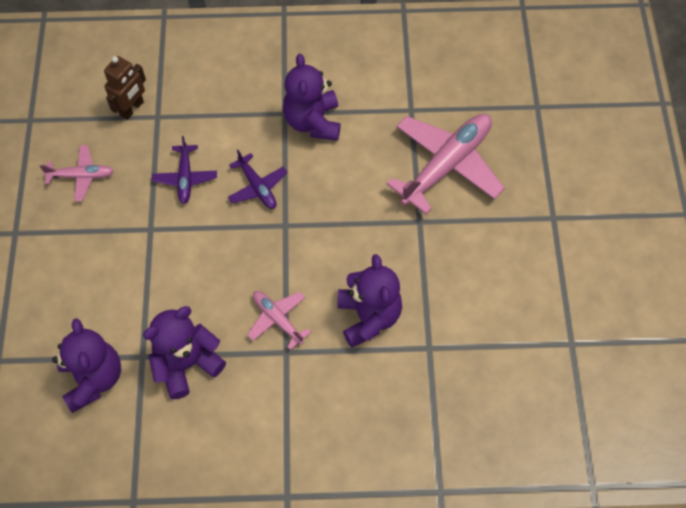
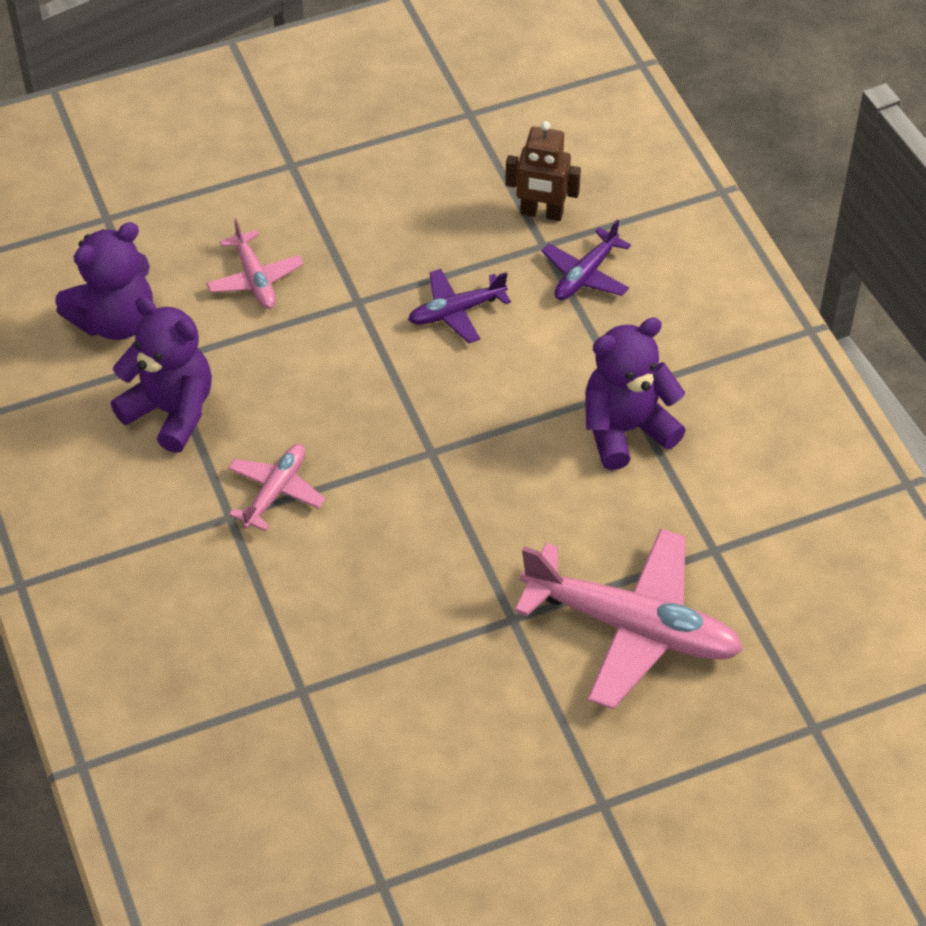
camera: 70 degrees right, 10 degrees down
pink plane [40,145,114,201] -> pink plane moved to [206,219,304,309]
purple plane [228,150,288,209] -> purple plane moved to [542,219,631,300]
purple teddy bear [337,254,402,348] -> none

